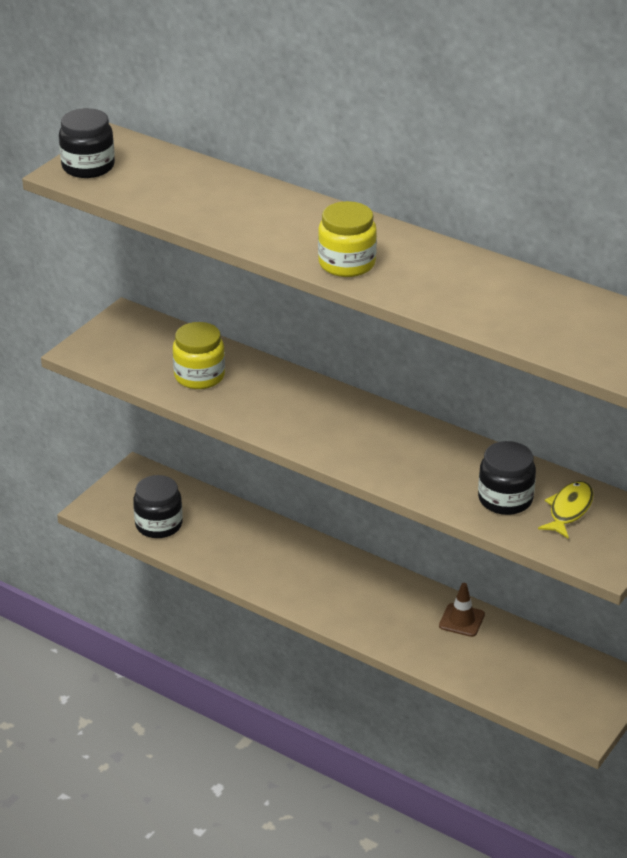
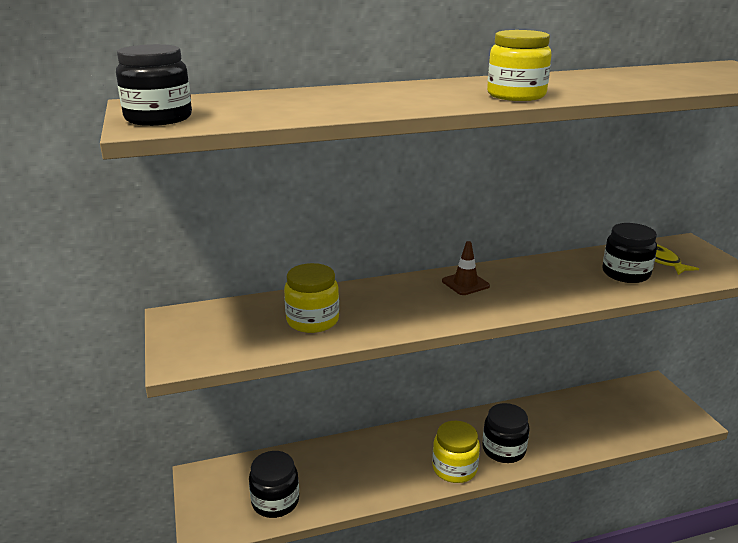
camera: 50 degrees left, 10 degrees down
brown traffic cone [439,583,485,637] -> brown traffic cone moved to [442,241,490,295]
none -> yellow jar [432,421,480,483]
none -> black jar [482,403,529,463]

